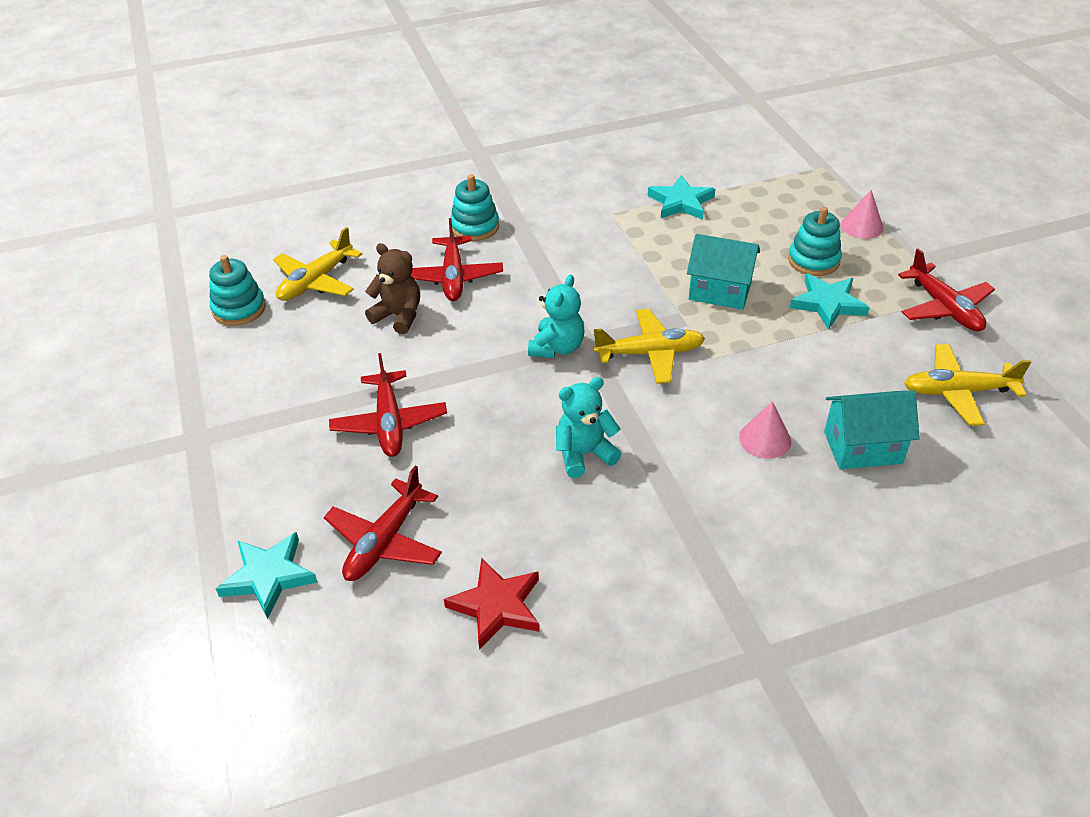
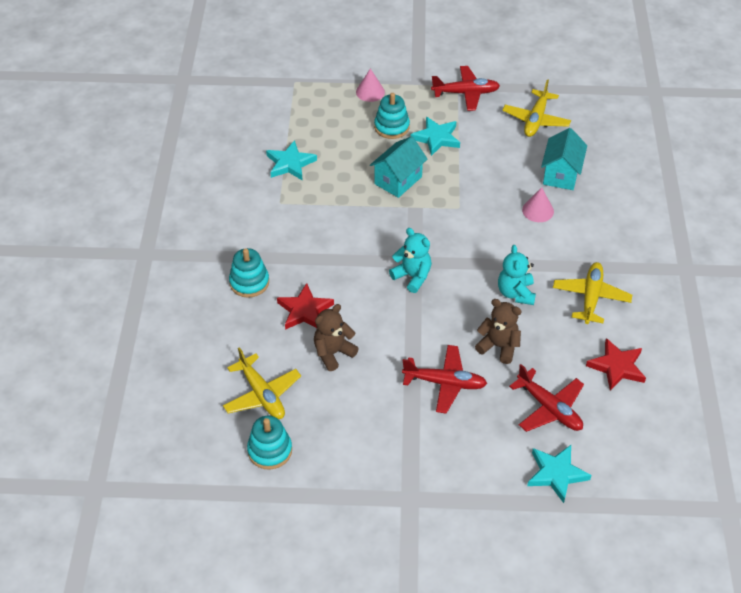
camera: 70 degrees left, 5 degrees up
red plane [411,218,503,301] -> red star [277,283,334,330]
yellow plane [593,309,705,384] -> yellow plane moved to [553,262,632,324]
none -> brown teddy bear [475,299,522,364]

